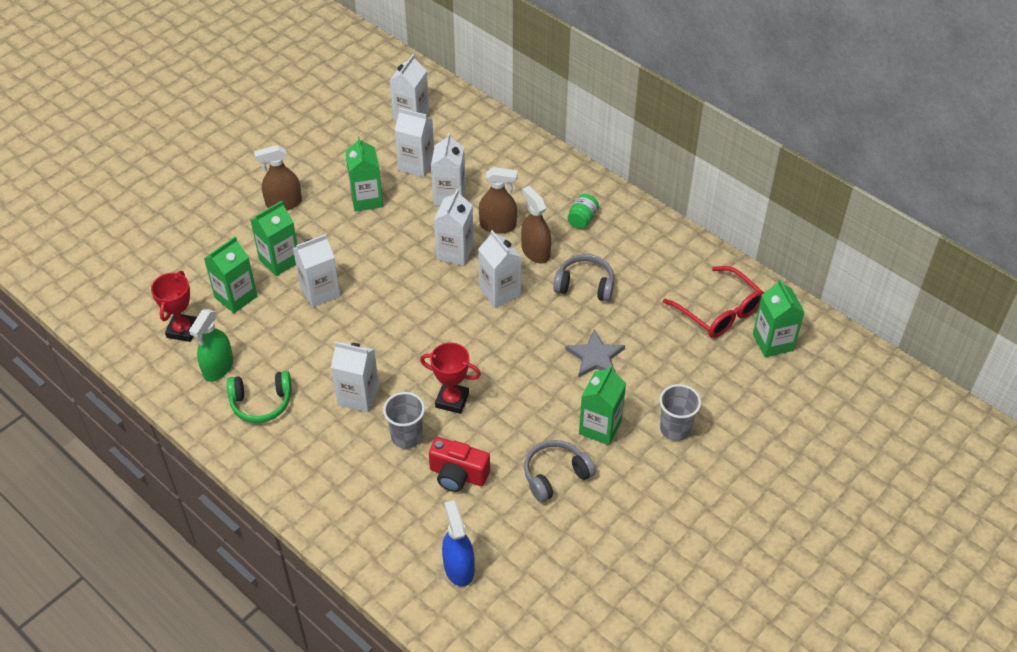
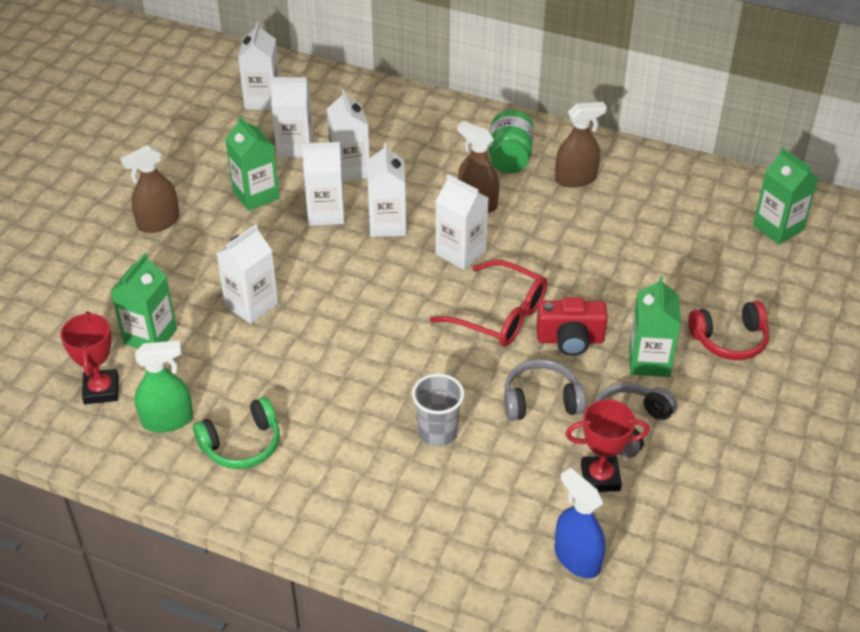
camera: 20 degrees left, 5 degrees down
green spray bottle [189,309,233,382] -> green spray bottle turned 105 degrees counterclockwise [134,341,193,432]
green carton [250,201,297,276] -> none
white carton [331,342,379,412] -> white carton moved to [302,142,344,226]
red trophy [420,342,481,414] -> red trophy moved to [565,399,650,492]
red camera [429,437,490,492] -> red camera moved to [536,297,608,356]
brown spray bottle [479,167,518,234] -> brown spray bottle moved to [555,102,607,188]
grey headphones [553,254,614,302] -> grey headphones moved to [504,359,586,421]
grey star [565,329,625,378] -> none
green jar [568,194,599,229] -> green jar [489,110,534,174], size x1.55
grey cup [659,384,701,441] -> red headphones [688,301,769,360]
red glasses [663,266,764,338] -> red glasses moved to [430,260,547,347]

